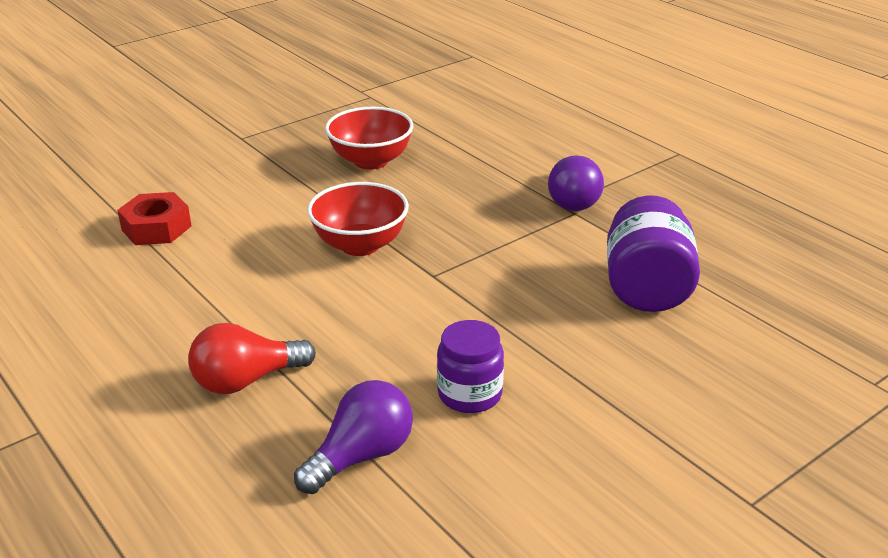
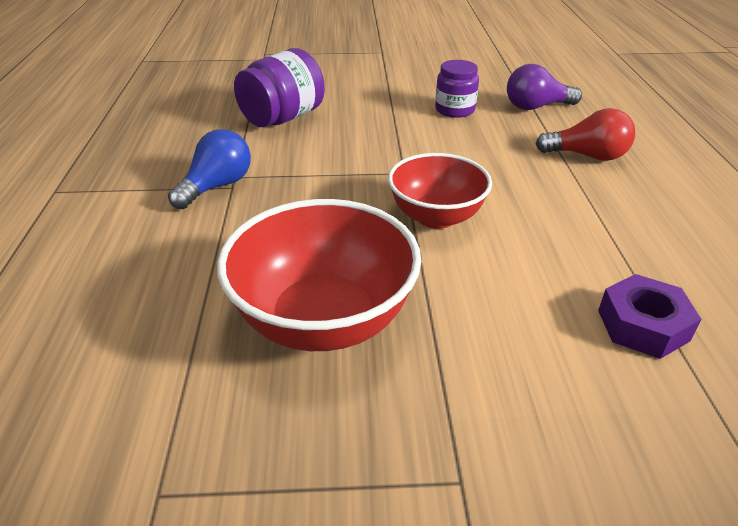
camera: 145 degrees left, 5 degrees up
red nut [117,192,191,245] -> purple nut [598,274,701,359]
red bowl [325,107,413,170] -> red bowl [217,199,421,351], size x1.51
purple light bulb [548,155,604,211] -> blue light bulb [168,129,251,209]

